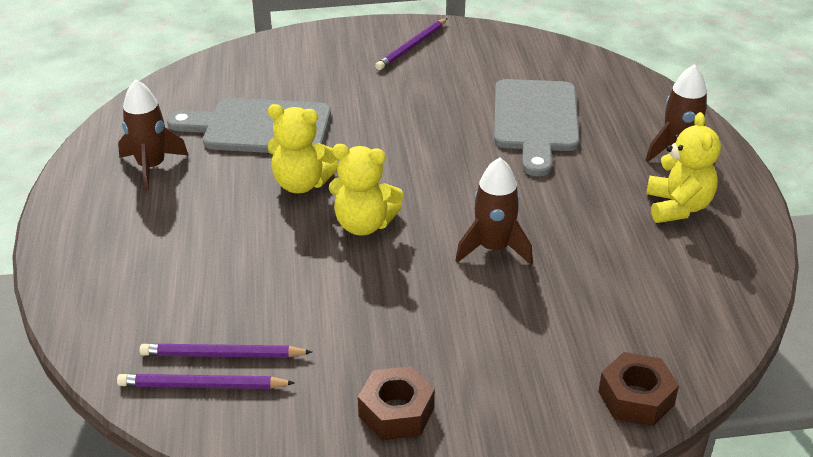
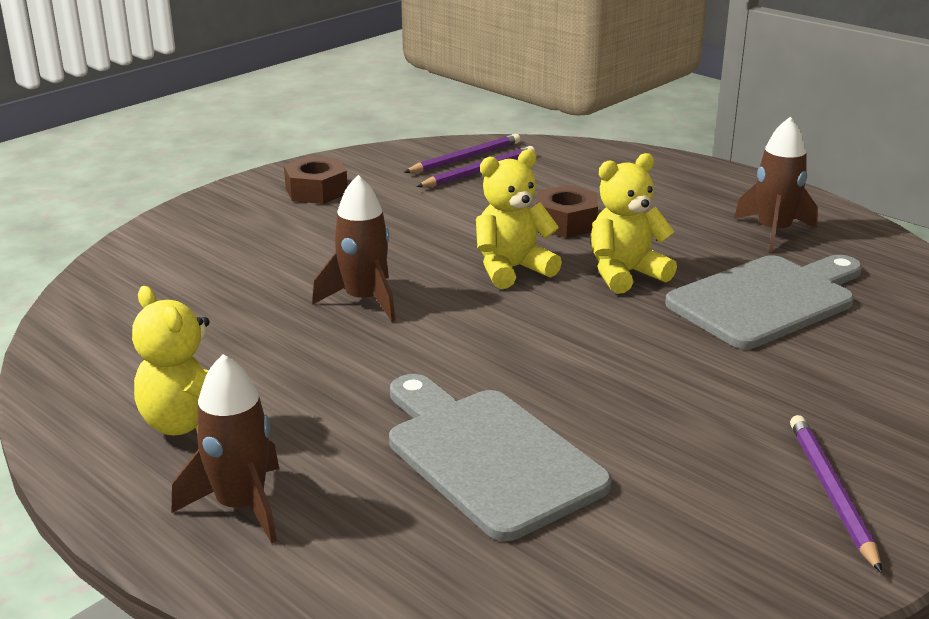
camera: 140 degrees right, 10 degrees down
brown nut [598,352,679,426] -> brown nut moved to [537,185,598,238]

